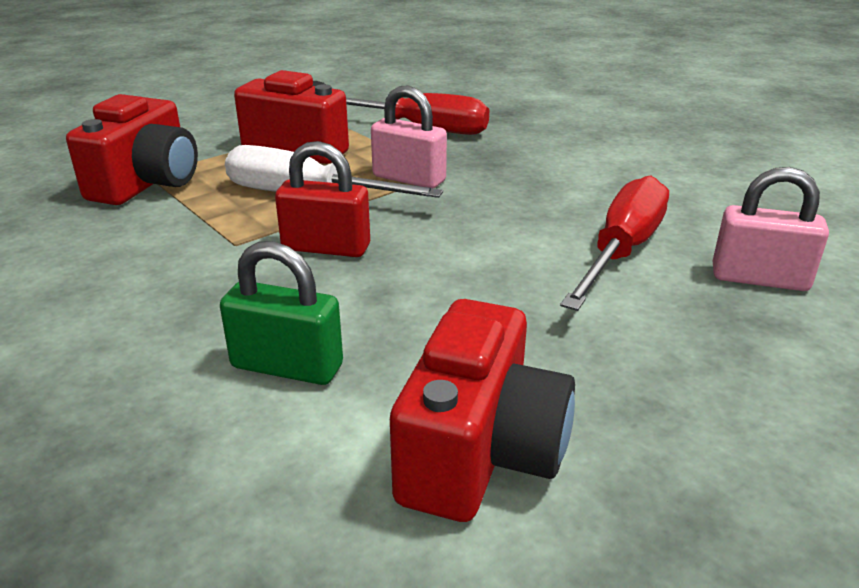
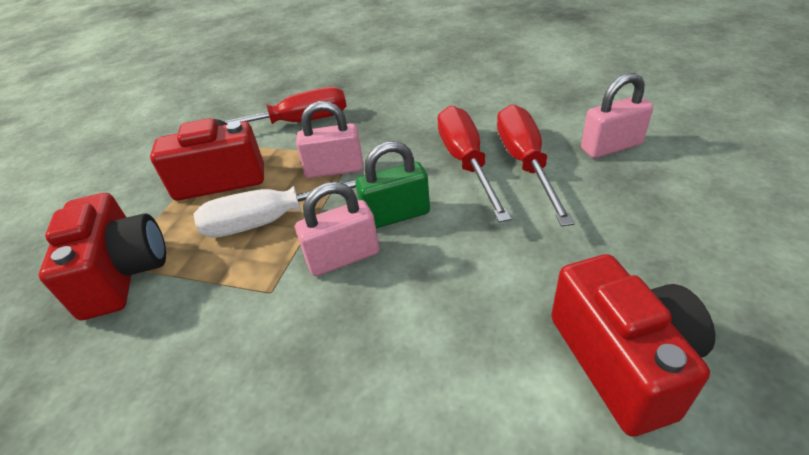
camera: 30 degrees left, 10 degrees up
green padlock [220,241,343,385] -> green padlock moved to [356,141,430,228]
red padlock [275,141,370,257] -> pink padlock [295,182,379,276]
none -> red screwdriver [437,106,512,222]

